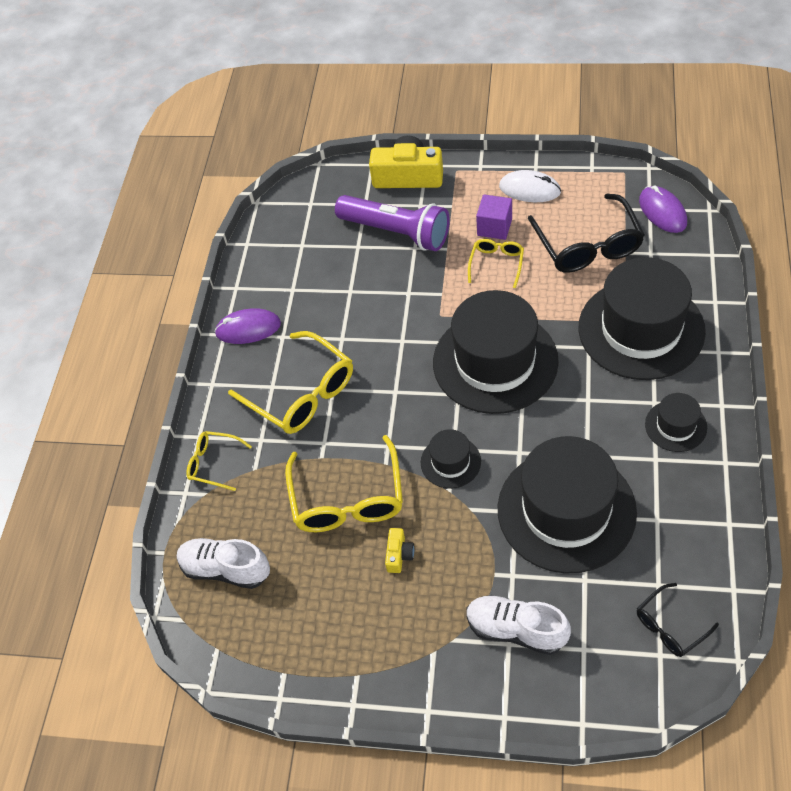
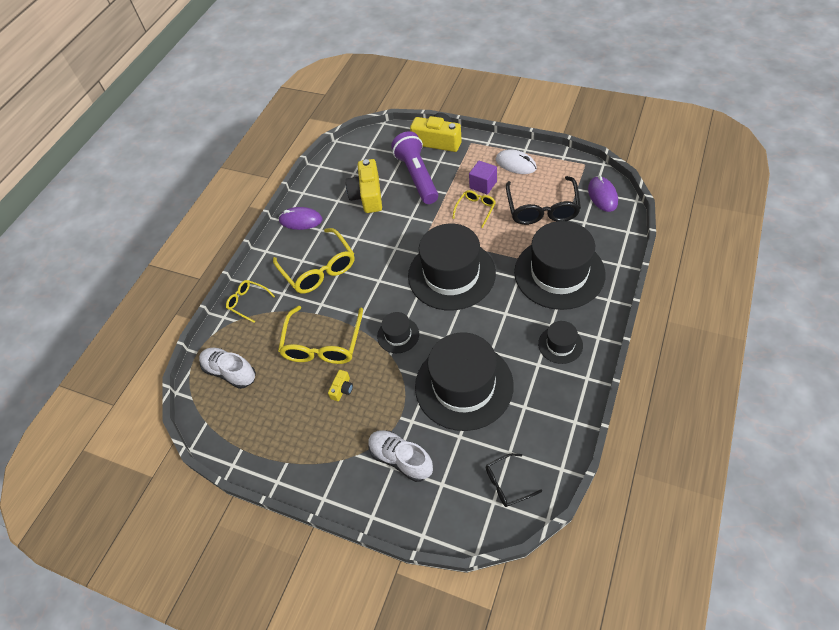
camera: 15 degrees right, 0 degrees up
purple flashlight [335,195,450,251] -> purple flashlight turned 150 degrees counterclockwise [391,131,438,204]
none -> yellow camera [346,159,382,213]

